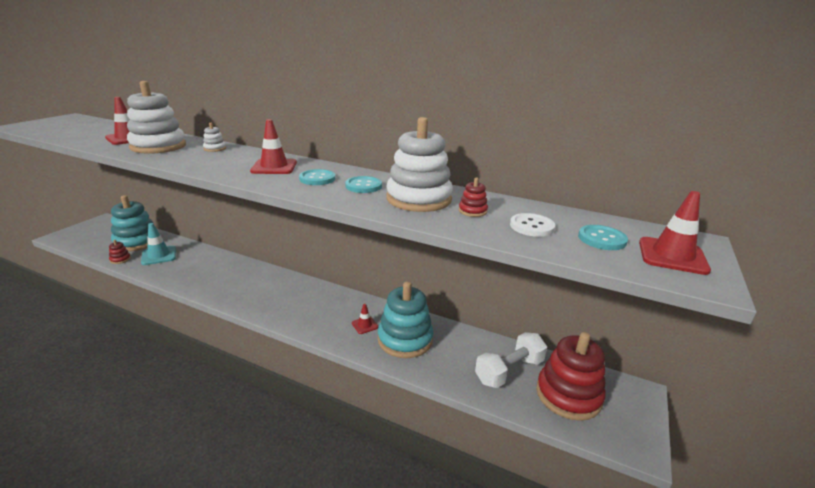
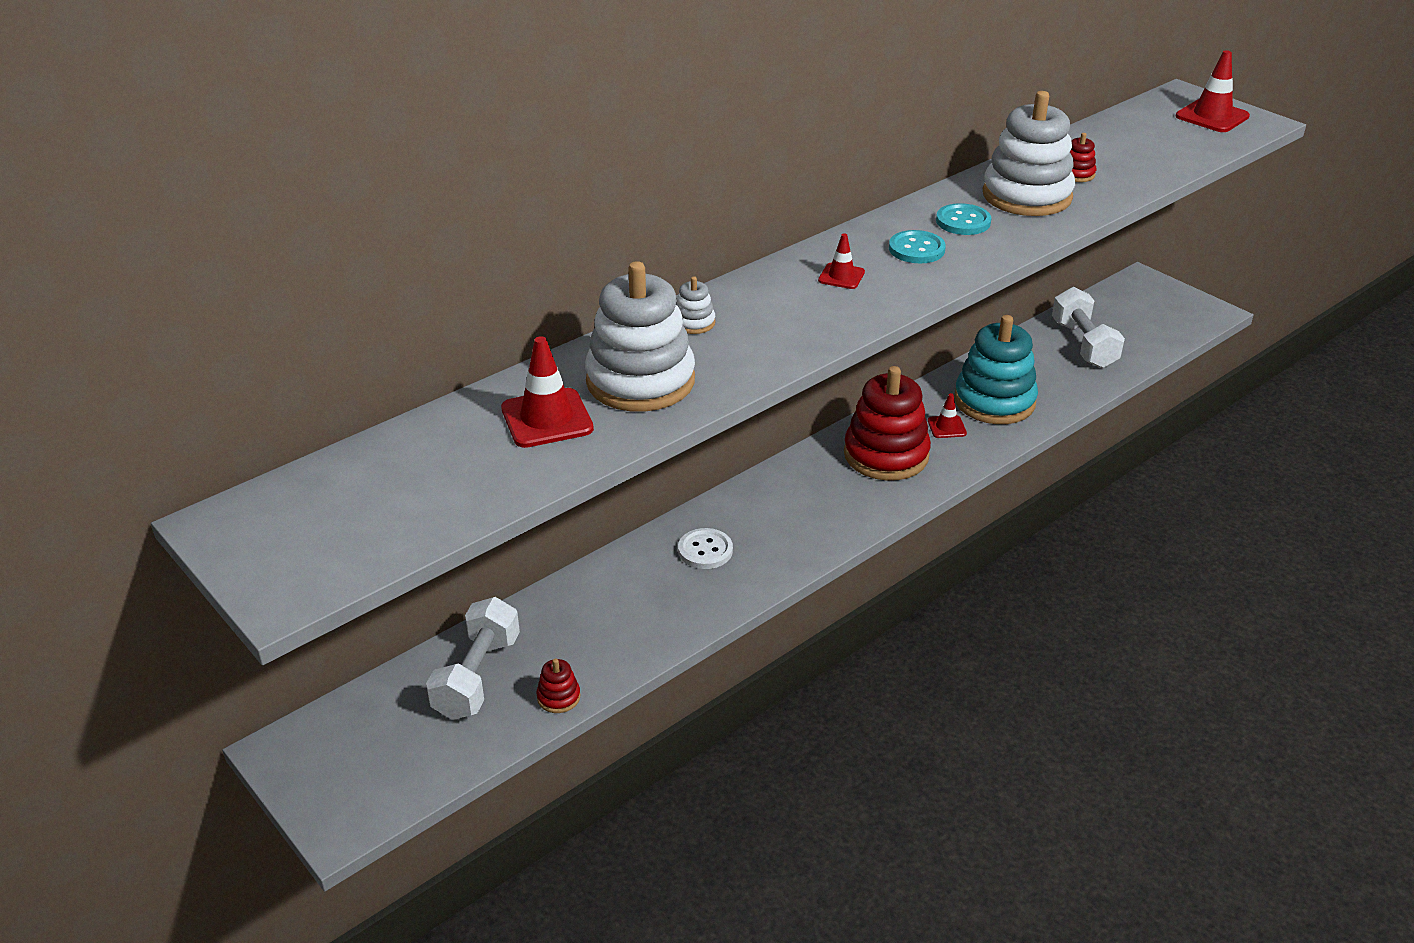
camera: 65 degrees left, 10 degrees up
turquoise stacking toy [111,195,158,252] -> white dumbbell [426,597,520,720]
turquoise traffic cone [141,223,176,265] -> none
red traffic cone [250,119,297,174] -> red traffic cone [818,234,865,289], size x0.58
white button [510,213,555,237] -> white button moved to [678,528,733,569]
red stacking toy [536,332,606,421] -> red stacking toy moved to [844,366,931,481]
turquoise button [578,225,628,250] -> none

